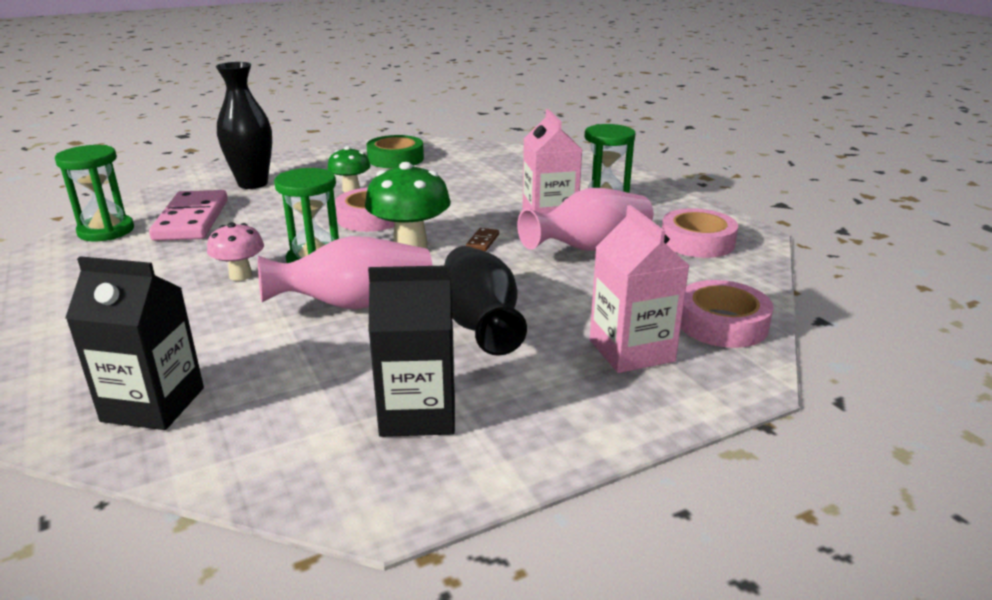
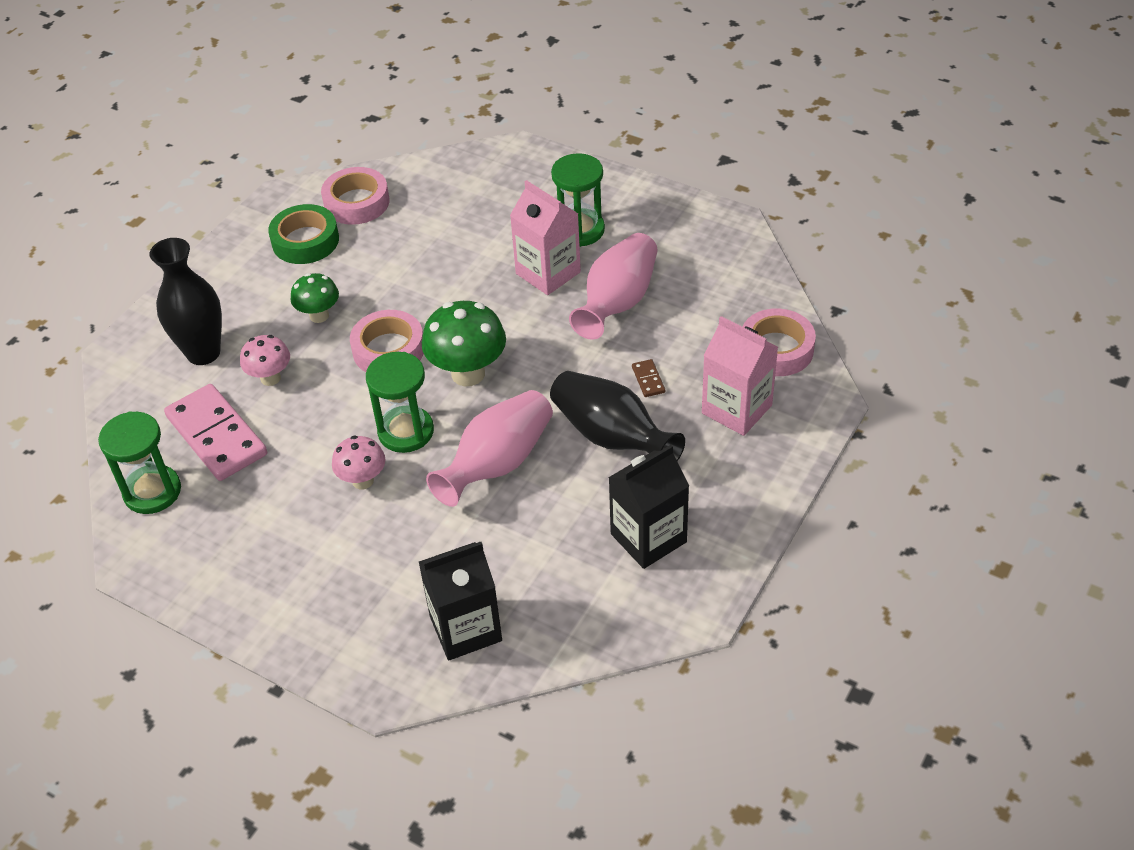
camera: 30 degrees left, 20 degrees up
brown domino [466,228,499,251] -> brown domino moved to [632,359,665,397]
pink tape [662,208,738,258] -> pink tape moved to [321,167,389,225]
none -> pink mushroom [240,335,290,386]

